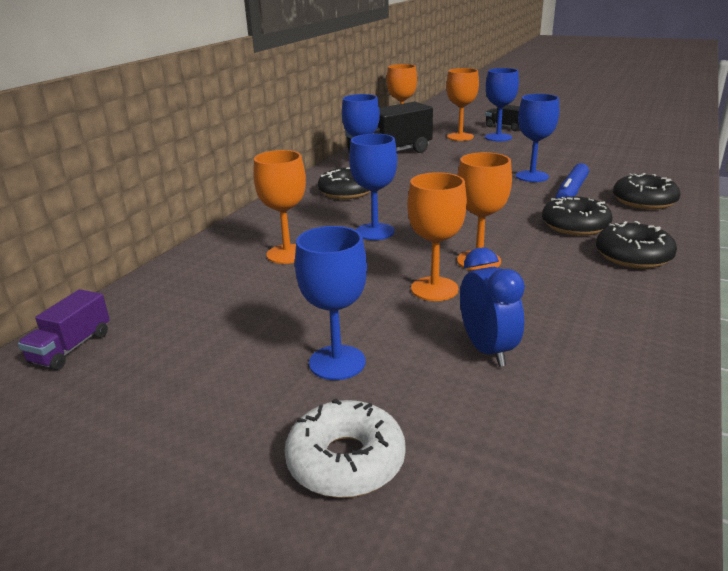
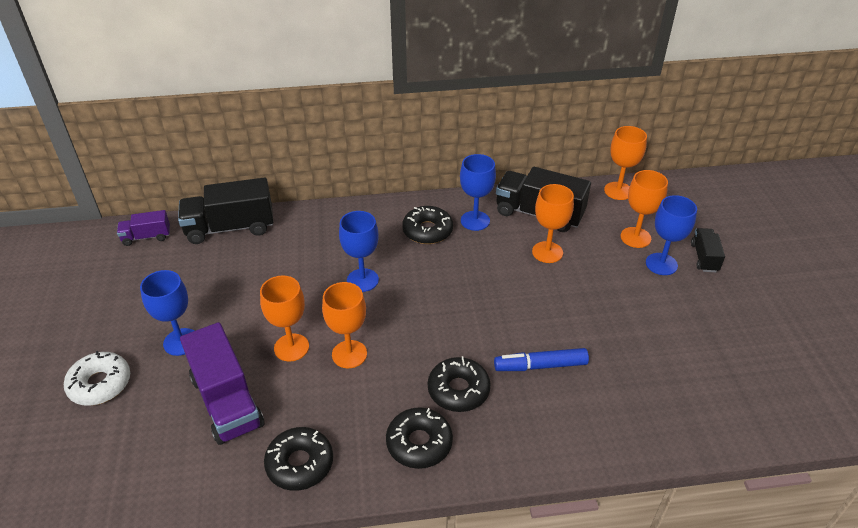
camera: 55 degrees right, 15 degrees up
orange goblet [253,150,306,264] -> orange goblet moved to [532,184,574,263]
blue clock [460,248,525,367] -> purple truck [180,322,264,445]
blue goblet [516,94,559,182] -> none
black donut [613,173,681,210] -> black donut moved to [264,427,333,491]
none -> black truck [178,178,274,244]

